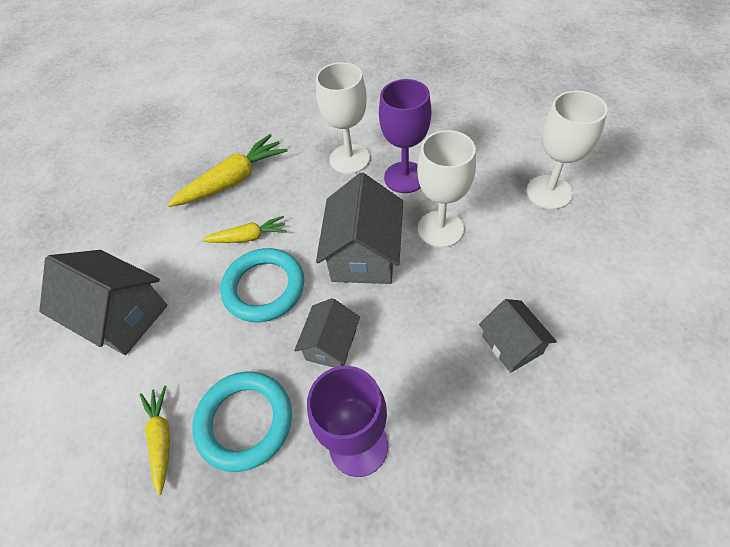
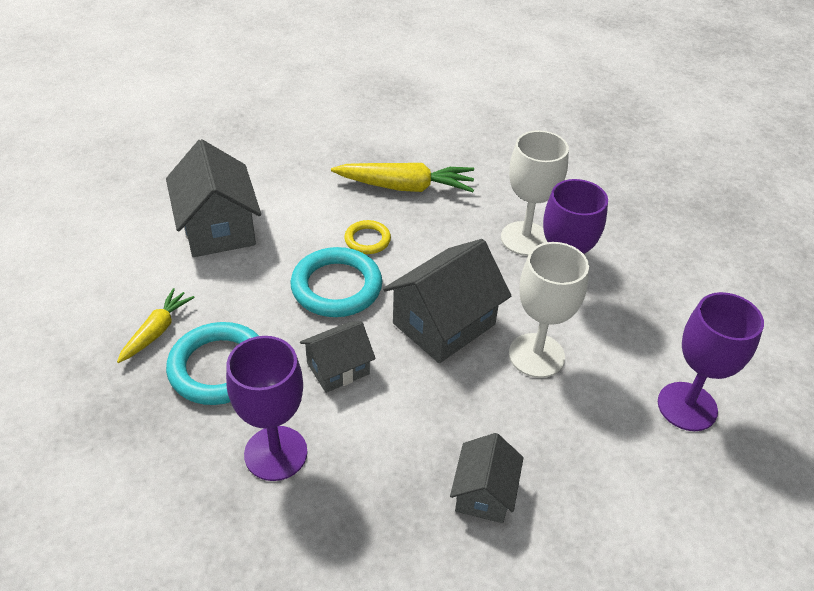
camera: 35 degrees right, 10 degrees down
yellow carrot [202,216,286,243] -> yellow ring [344,220,391,254]
white goblet [527,91,608,209] -> purple goblet [658,292,764,431]

